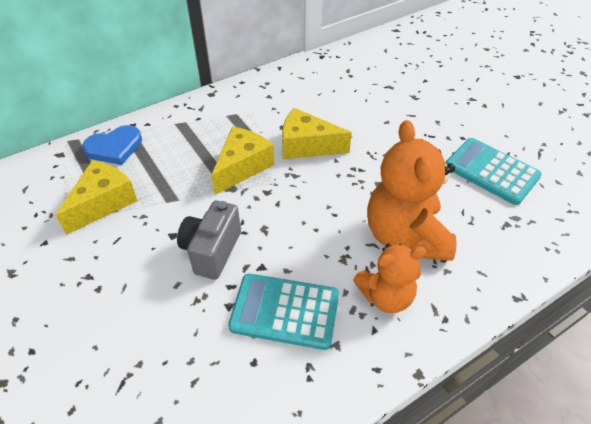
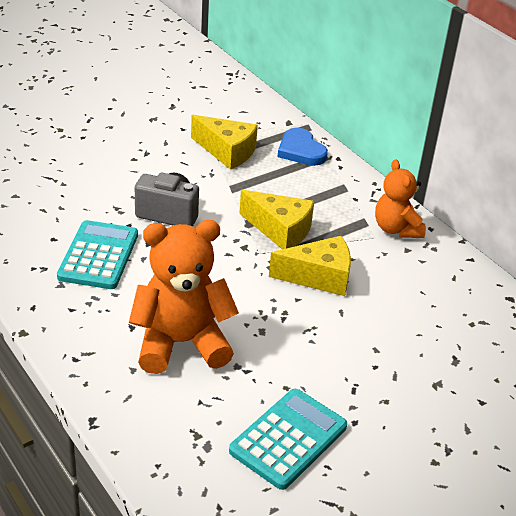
camera: 85 degrees right, 10 degrees down
yellow cheese [282,108,352,159] -> yellow cheese turned 75 degrees clockwise [269,236,351,296]
orange teddy bear [353,243,426,313] -> orange teddy bear moved to [375,159,426,238]

